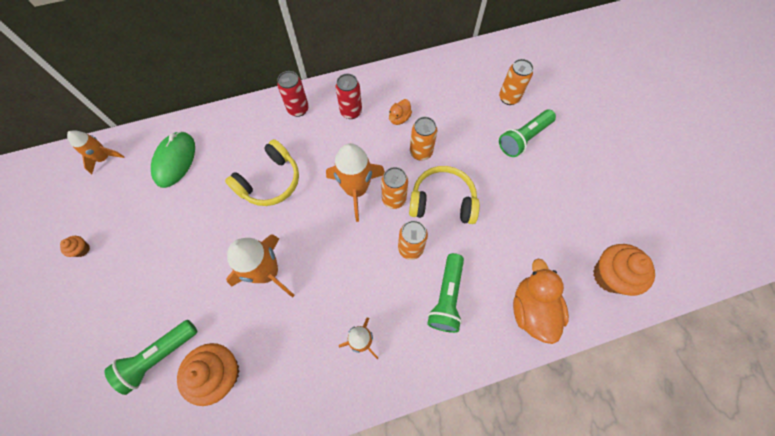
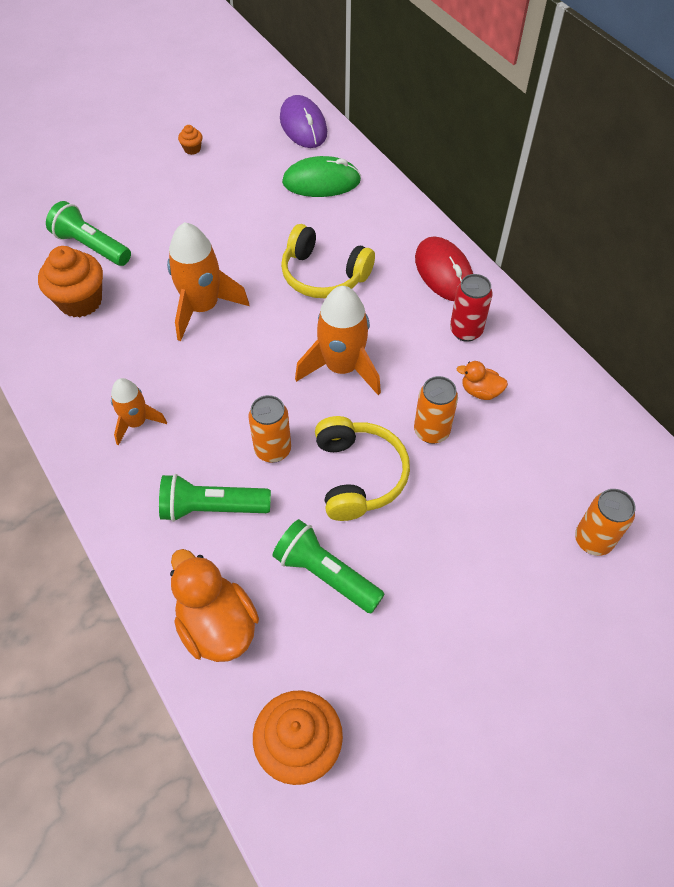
camera: 75 degrees right, 10 degrees down
orange rocket [67,130,125,174] -> purple mouse [280,95,327,148]
red can [277,71,309,117] -> red mouse [415,236,473,301]
orange can [381,167,408,209] -> none
green flashlight [499,110,556,157] -> green flashlight moved to [273,519,385,614]
orange duck [513,258,569,344] -> orange duck turned 105 degrees counterclockwise [170,549,259,662]

